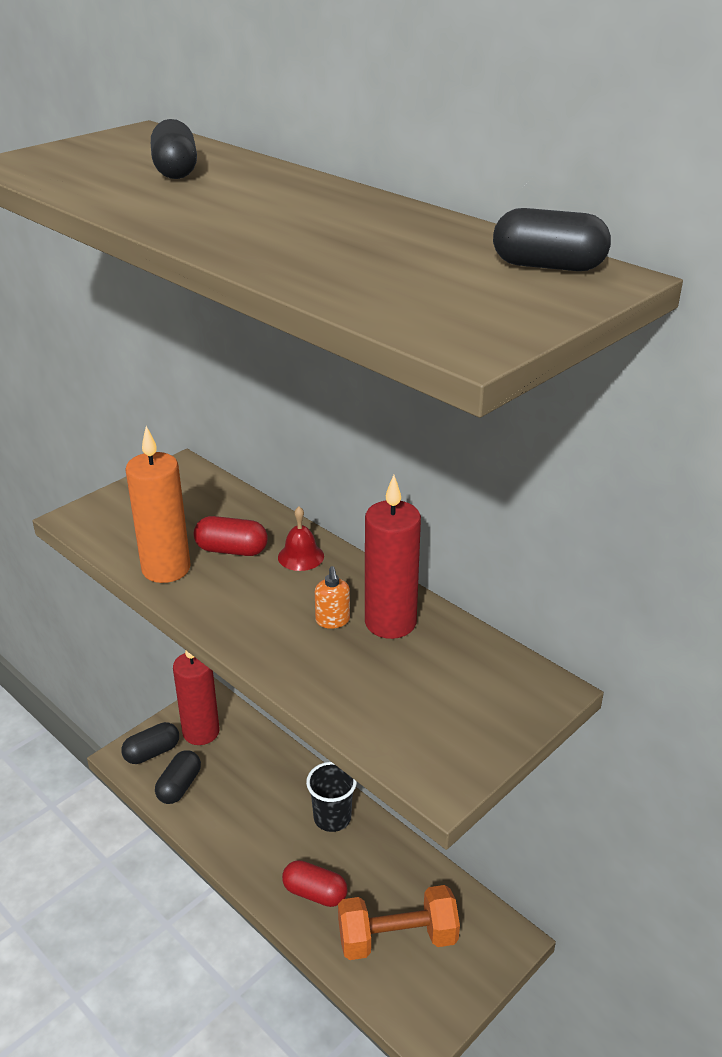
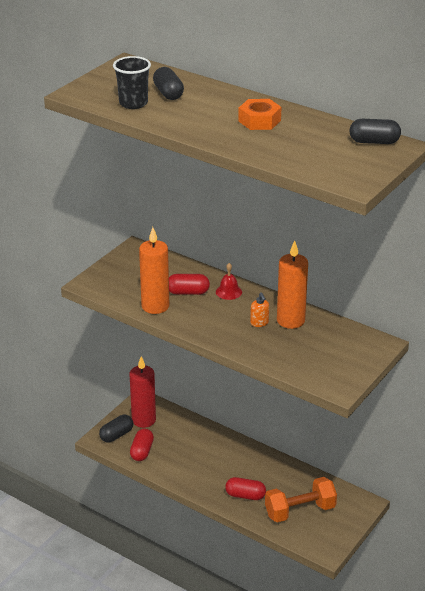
camera: 10 degrees left, 0 degrees up
black capsule [155,750,201,804] -> red capsule [130,429,154,461]
black cup [306,762,357,832] -> black cup moved to [113,56,151,109]
red candle [365,475,421,639] -> orange candle [277,240,308,329]
none -> orange nut [238,99,281,130]

